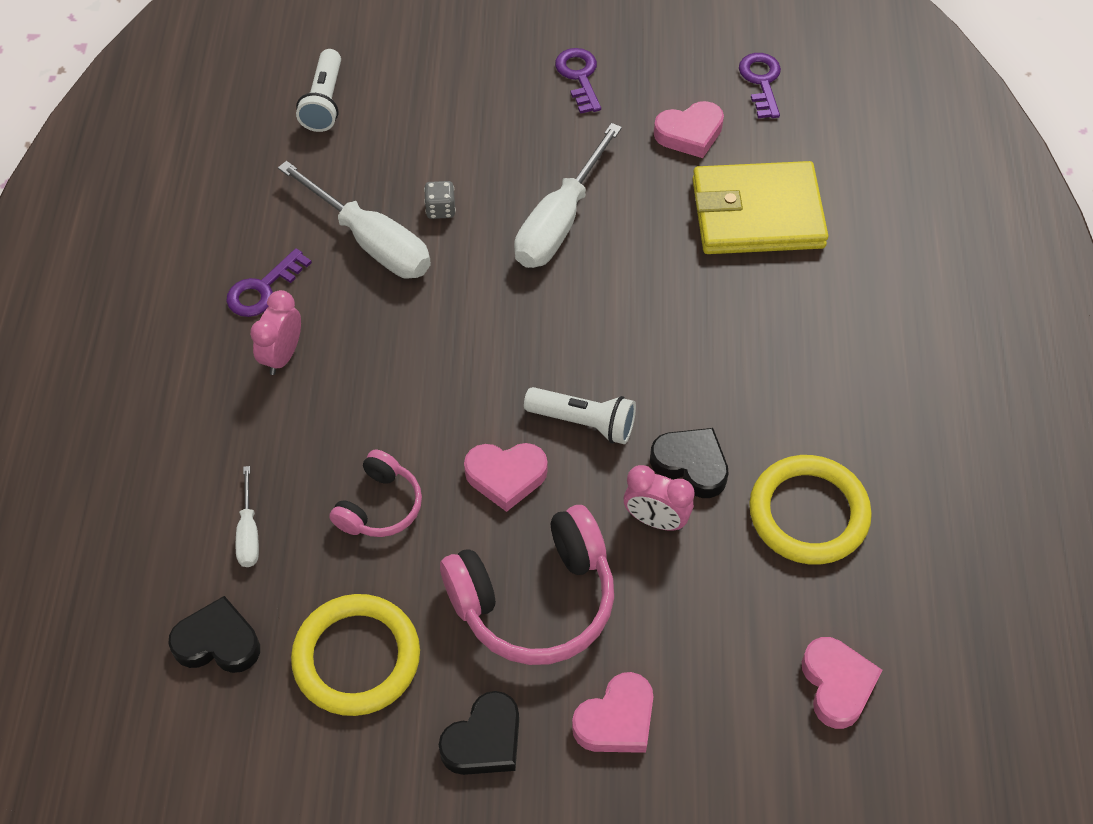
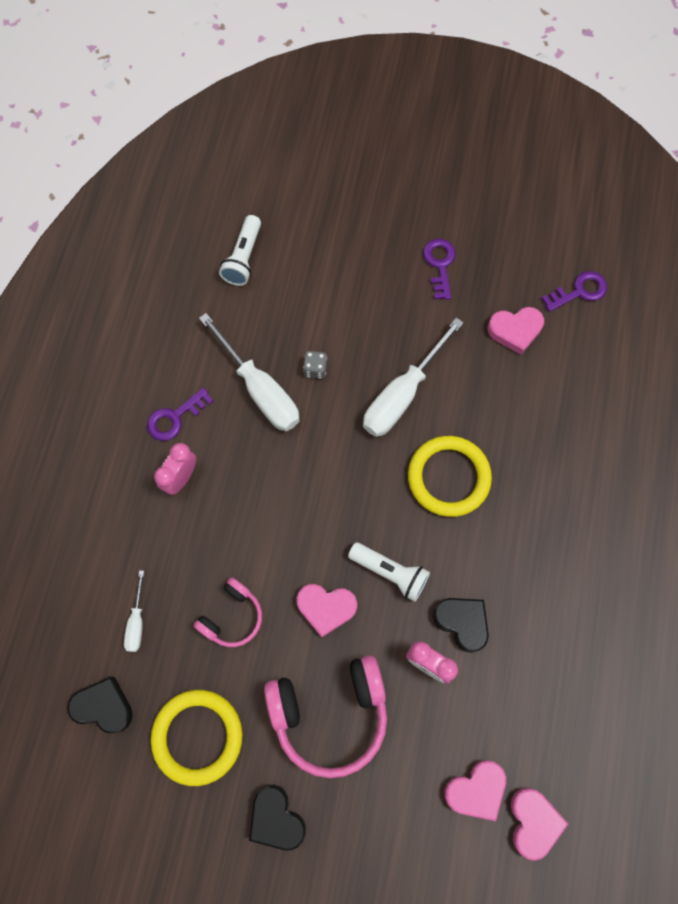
camera: 10 degrees right, 15 degrees up
black heart [439,691,519,775] -> black heart turned 90 degrees clockwise [249,785,306,851]
pink heart [572,672,653,753] -> pink heart moved to [445,760,506,821]
yellow wallet [692,161,828,254] -> none
purple key [739,53,781,118] -> purple key turned 60 degrees clockwise [542,271,607,312]
yellow ring [749,455,872,565] -> yellow ring moved to [408,436,492,517]

